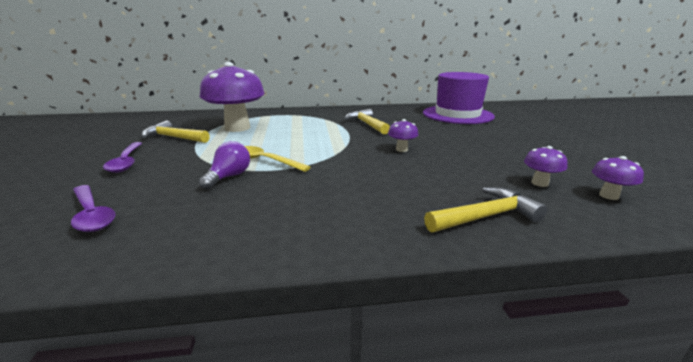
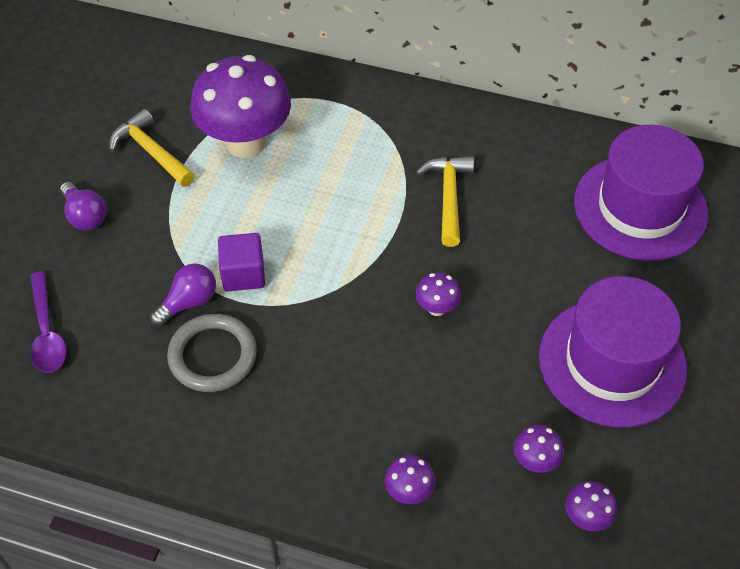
camera: 25 degrees right, 30 degrees up
purple spoon [103,142,142,173] -> purple light bulb [60,182,106,230]
yellow spoon [245,146,311,172] -> purple cube [218,233,265,291]
yellow hammer [424,187,547,232] -> purple mushroom [385,455,435,504]
none -> grey ring [167,314,257,392]
none -> purple hat [539,276,687,428]

